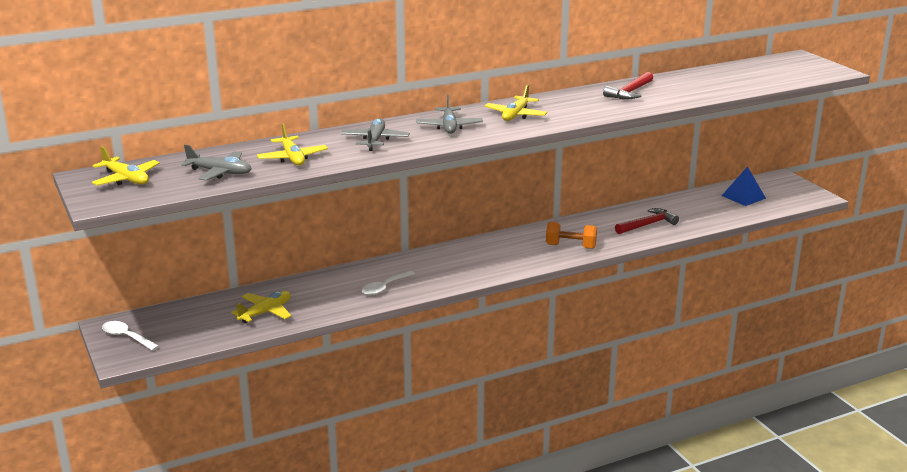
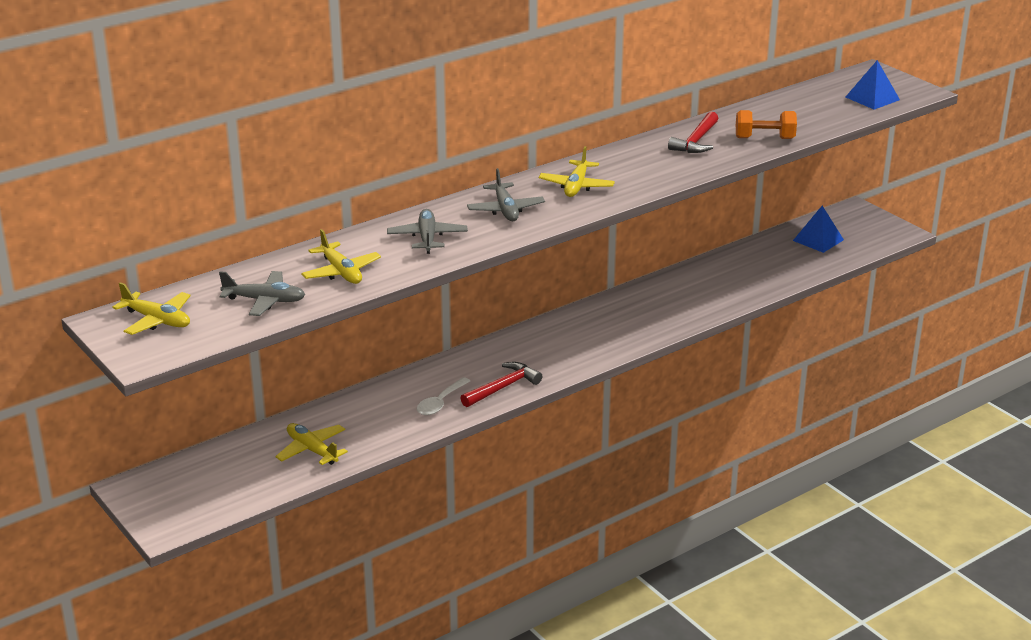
camera: 10 degrees left, 5 degrees up
white spoon [102,321,159,351] -> none
yellow plane [231,291,292,323] -> yellow plane turned 75 degrees counterclockwise [275,423,348,465]
orange dumbbell [546,222,597,249] -> orange dumbbell moved to [736,110,797,139]
red hammer [615,208,679,234] -> red hammer moved to [461,362,542,407]
none -> blue pyramid [846,60,900,109]

